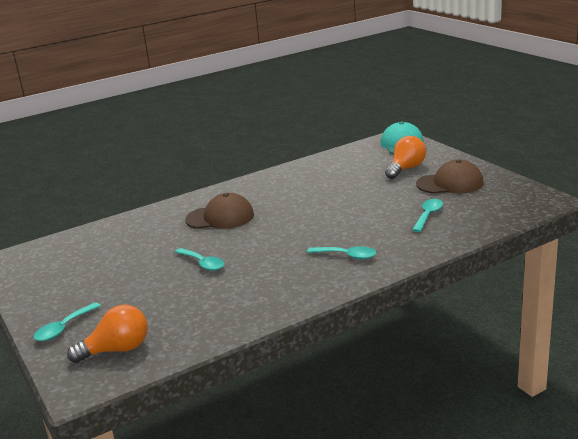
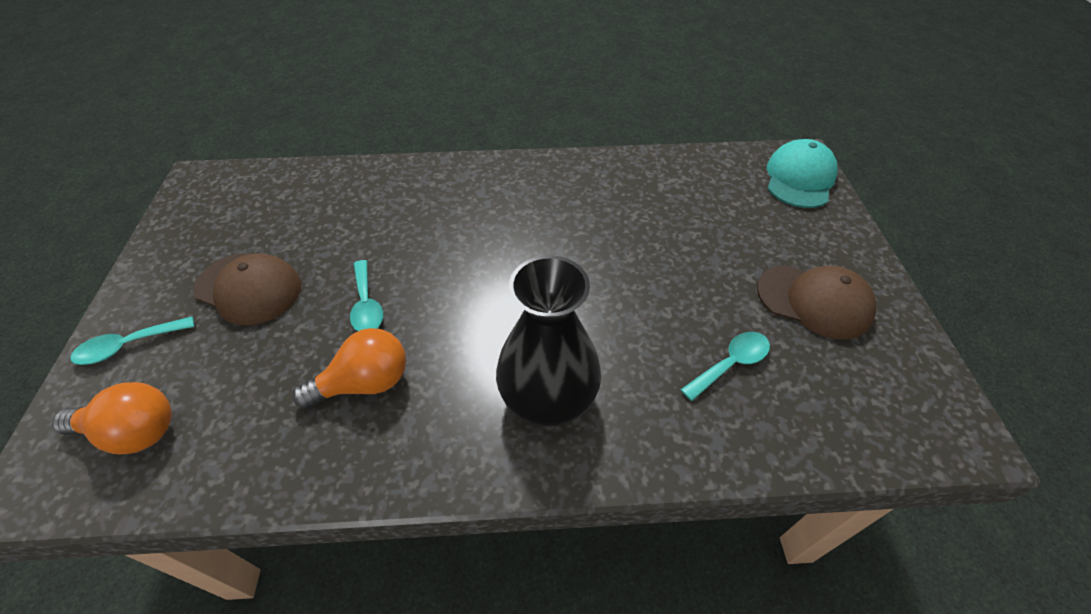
camera: 25 degrees right, 25 degrees up
brown cap [185,193,254,229] -> brown cap moved to [193,253,301,325]
turquoise spoon [307,246,376,260] -> black vase [496,255,601,426]
orange light bulb [385,136,426,179] -> orange light bulb moved to [292,328,406,409]

